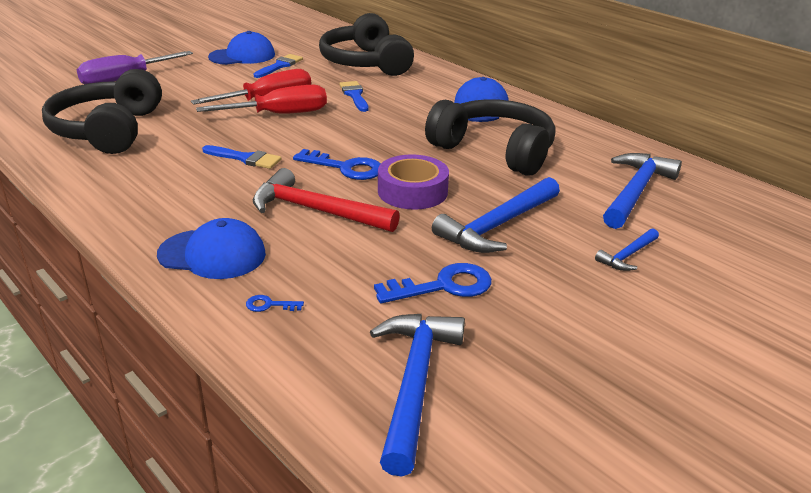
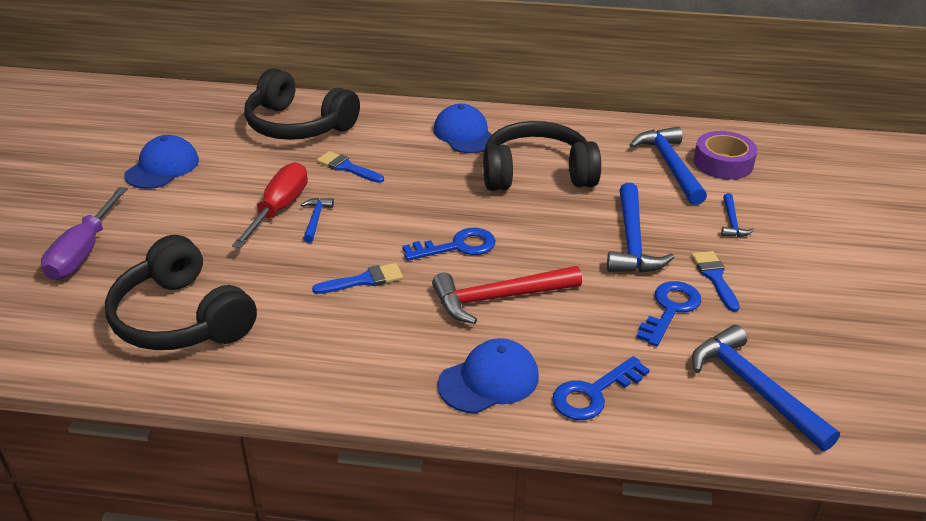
camera: 40 degrees left, 5 degrees up
red screwdriver [196,85,327,114] -> blue hammer [301,198,334,243]
blue key [246,295,304,312] -> blue key [552,356,650,420], size x2.18
blue brush [254,54,303,78] -> blue brush moved to [691,251,740,312]
purple tape [378,154,449,210] -> purple tape moved to [693,131,758,179]

